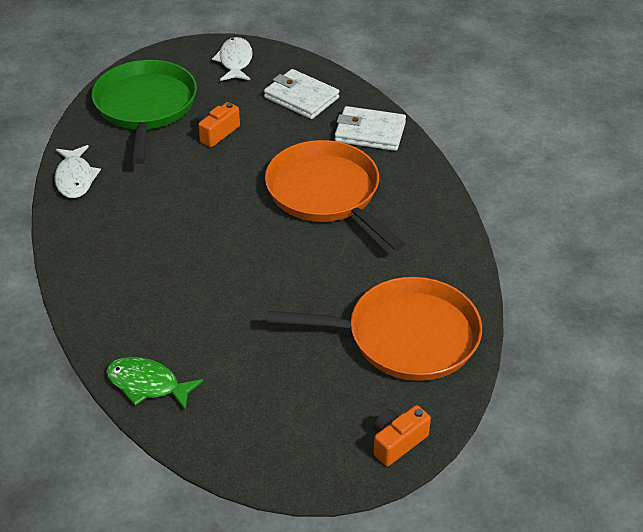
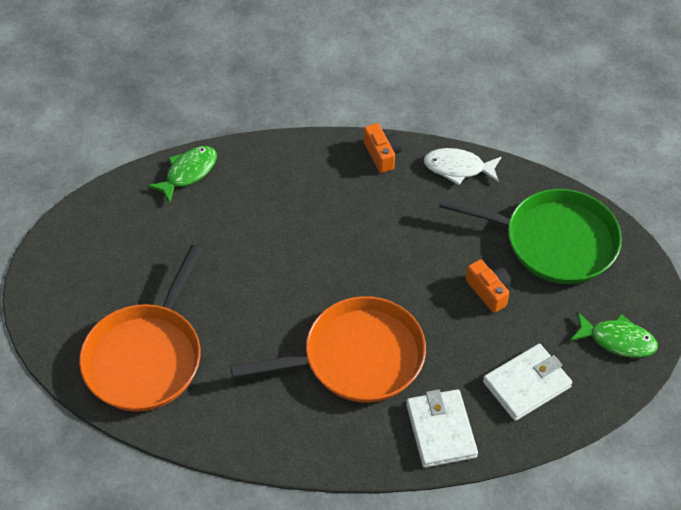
camera: 110 degrees right, 10 degrees up
white fish [212,37,253,81] -> green fish [570,312,658,358]
white wallet [335,106,406,151] -> white wallet turned 45 degrees counterclockwise [406,389,478,468]
orange camera [373,405,431,466] -> orange camera moved to [364,123,402,173]

